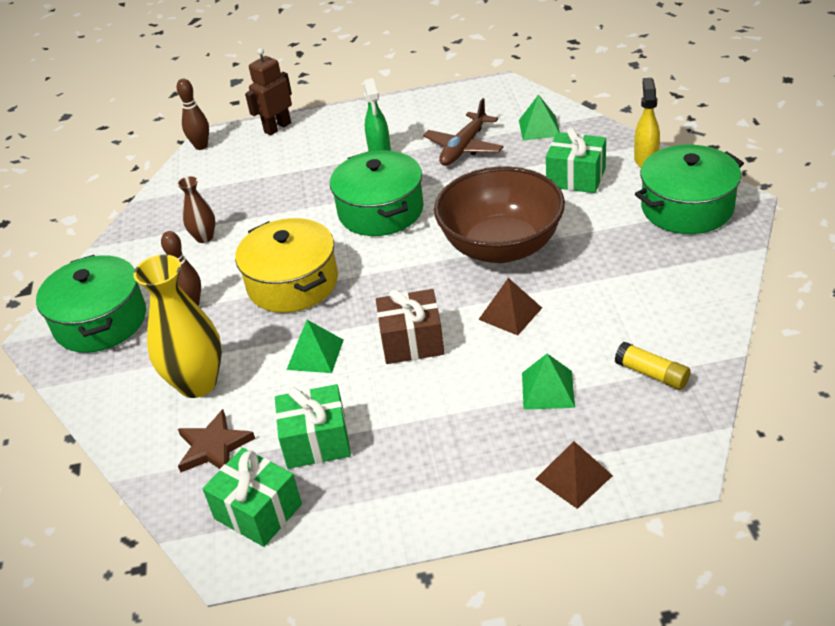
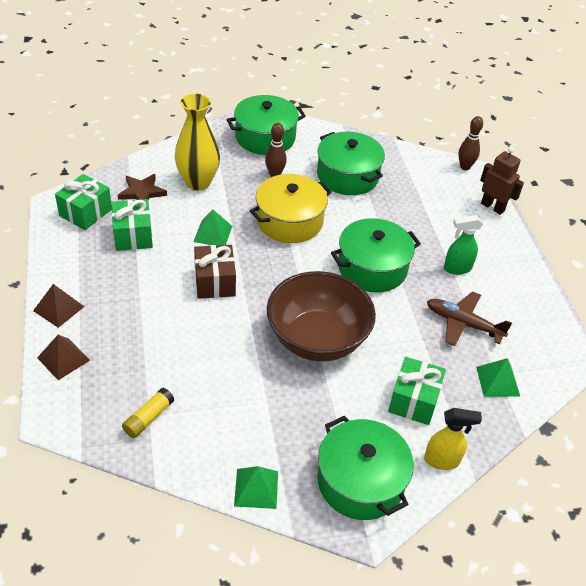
camera: 80 degrees right, 5 degrees up
brown vase [178,176,215,243] -> green pot [317,132,385,195]
brown pyramid [478,278,542,336] -> brown pyramid moved to [33,284,84,328]
green pyramid [522,354,575,410] -> green pyramid moved to [234,466,278,509]

